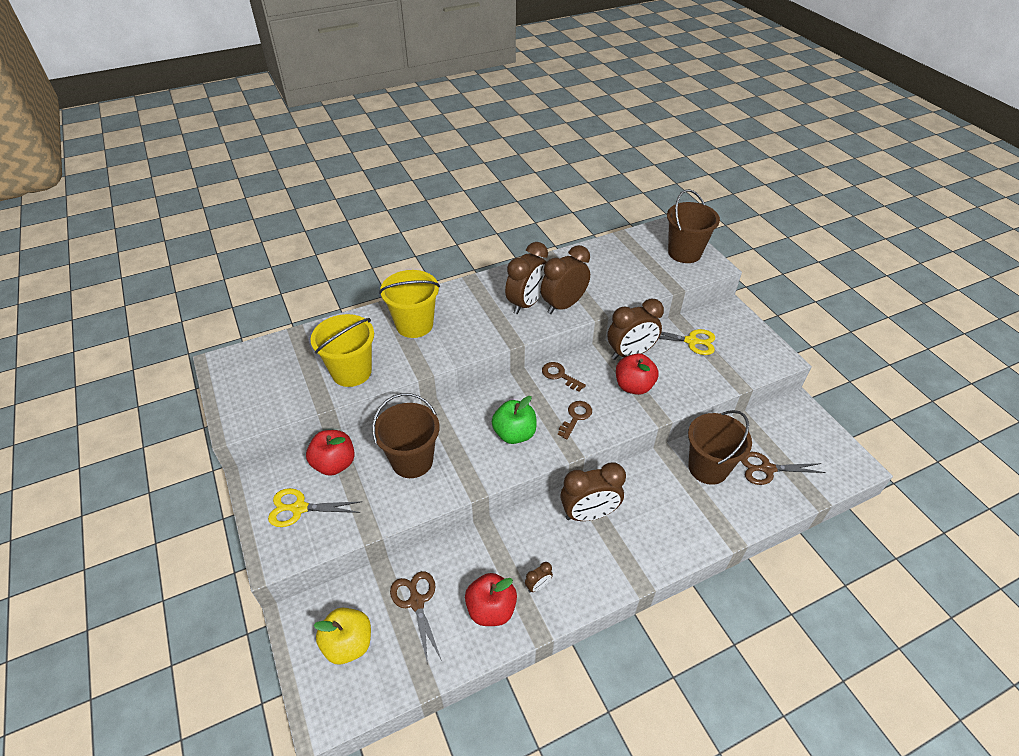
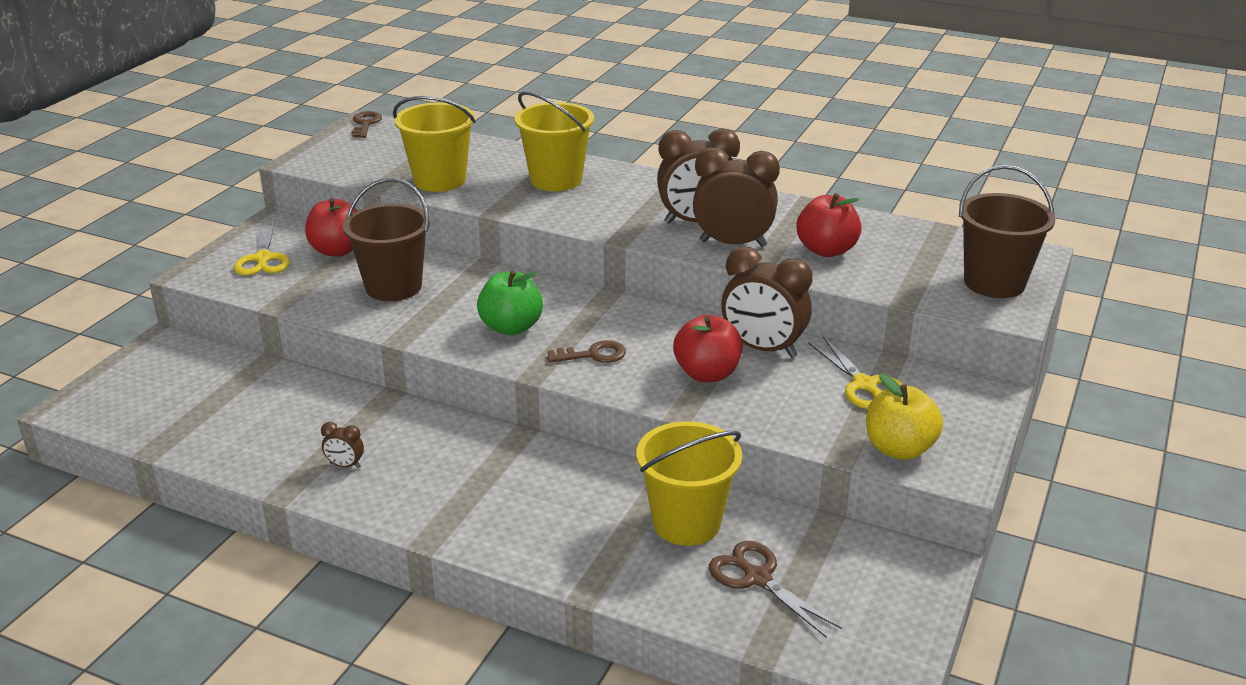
camera: 50 degrees right, 15 degrees down
yellow scissors [268,488,362,527] -> yellow scissors turned 150 degrees counterclockwise [234,221,290,276]
yellow apple [313,608,371,664] -> yellow apple moved to [866,373,943,460]
brown scissors [390,571,442,665] -> none
red apple [465,573,517,626] -> red apple moved to [797,193,861,257]
brown key [542,362,586,391] -> brown key moved to [352,111,382,138]
brown clock [560,462,626,521] -> none
brown bucket [688,410,752,485] -> yellow bucket [636,421,742,546]

